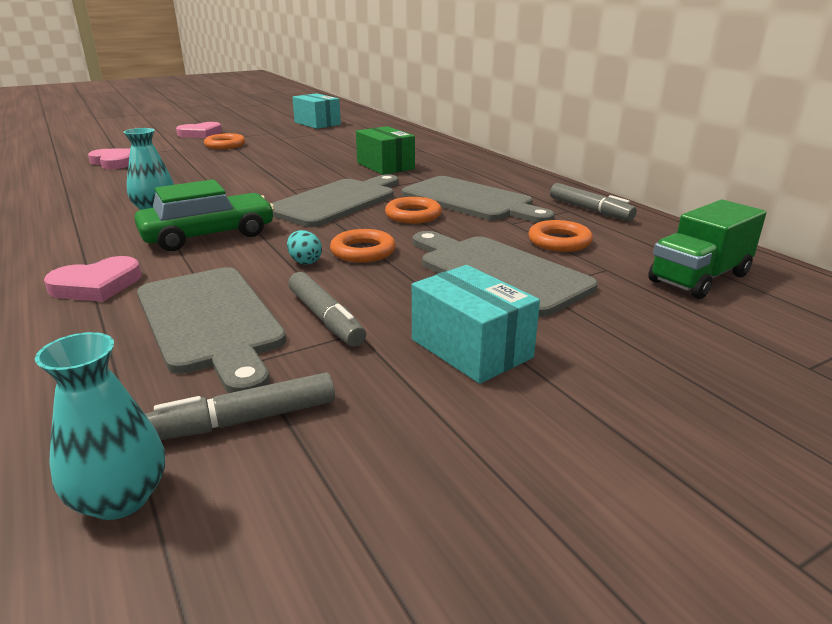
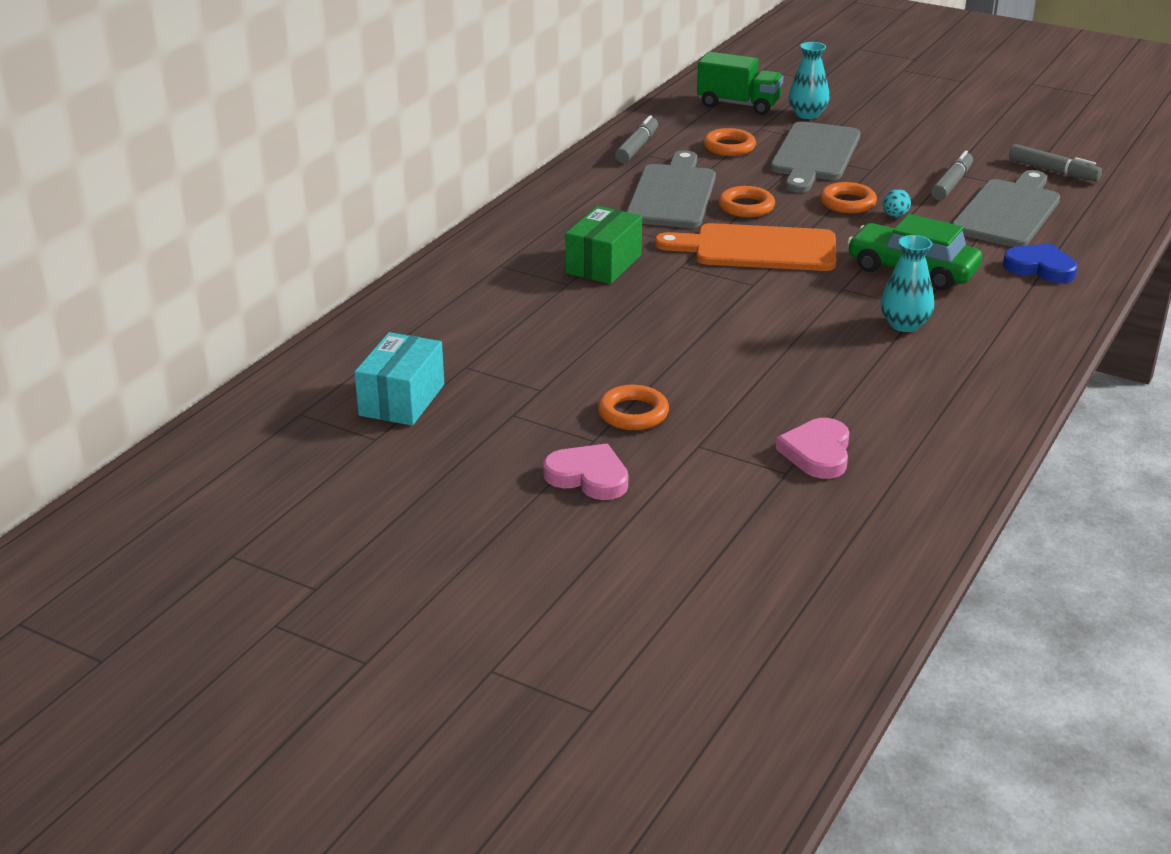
camera: 120 degrees left, 5 degrees up
turquoise vase [35,332,165,520] -> turquoise vase moved to [789,42,830,119]
pink heart [44,256,141,302] -> blue heart [1003,243,1078,283]
grey cutting board [272,174,399,227] -> orange cutting board [655,223,836,271]
turquoise box [412,265,540,384] -> none

